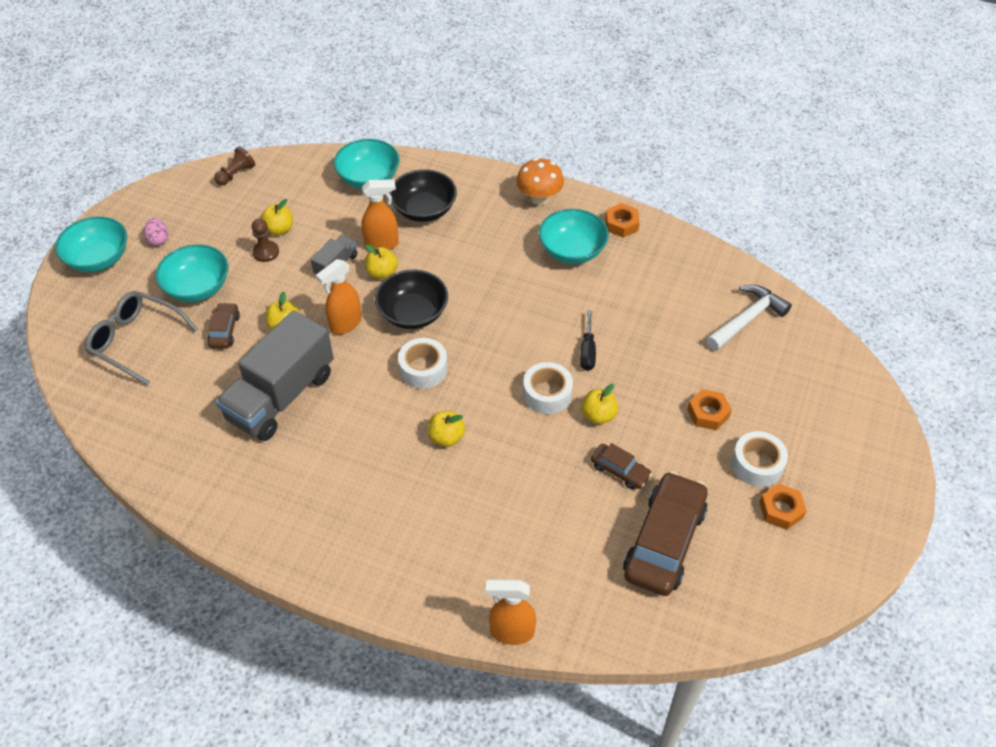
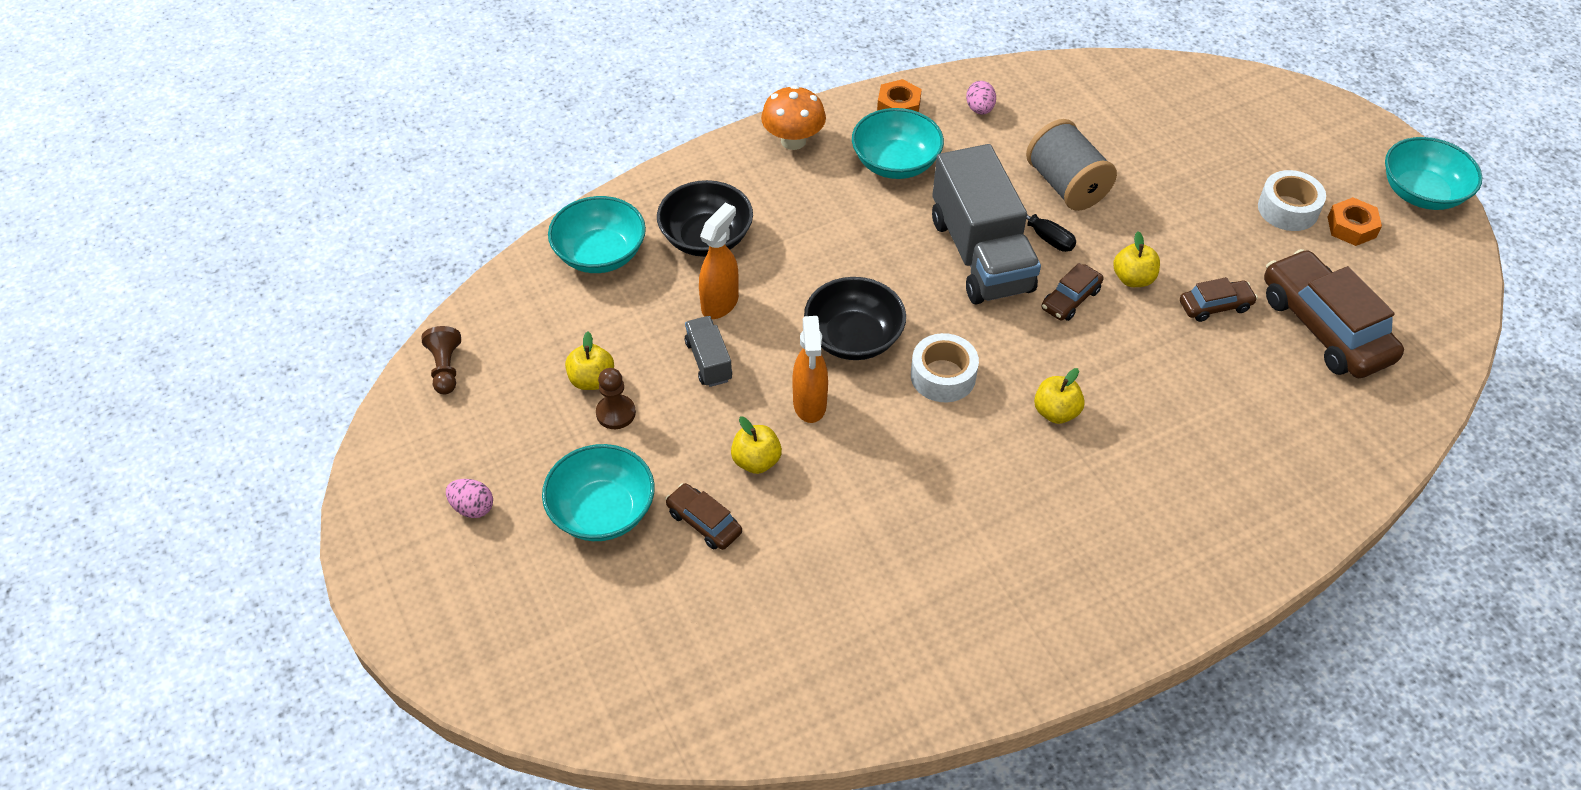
camera: 50 degrees left, 0 degrees up
turquoise bowl [55,216,127,272] -> turquoise bowl moved to [1385,137,1482,210]
grey glasses [85,291,198,386] -> none
grey truck [216,310,334,441] -> grey truck moved to [932,144,1041,304]
yellow apple [365,244,398,279] -> none
orange spray bottle [486,579,536,645] -> none
white tape [523,362,573,414] -> brown car [1042,263,1104,321]
orange nut [687,389,732,430] -> none
white hammer [706,285,792,351] -> none
none -> pink egg [966,81,996,115]
none -> grey spool [1026,119,1117,211]

